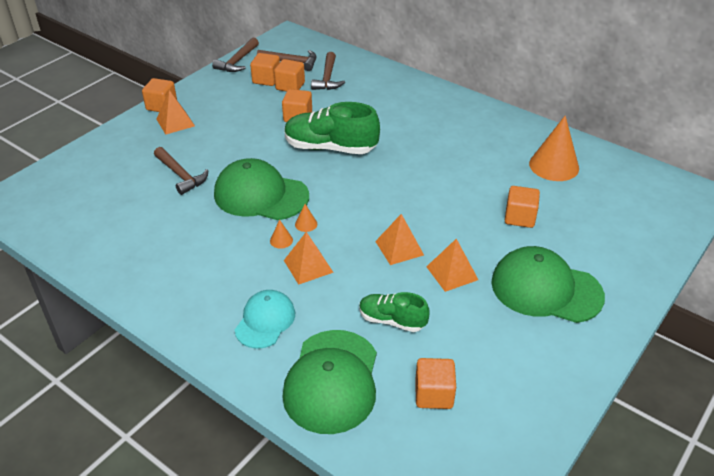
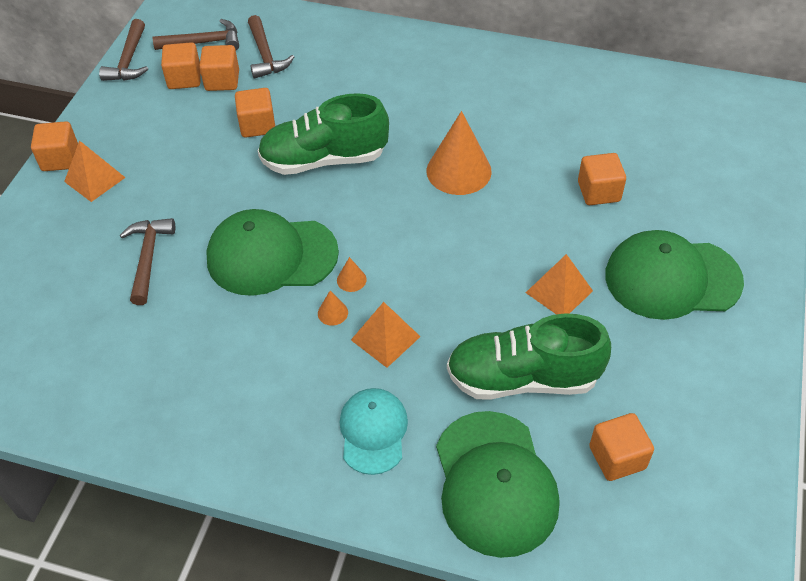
camera: 20 degrees left, 10 degrees up
brown hammer [154,147,209,195] -> brown hammer turned 120 degrees counterclockwise [120,218,175,305]
green shoe [359,292,430,332] -> green shoe [447,313,611,400], size x1.72
orange pyramid [375,214,424,265] -> none
orange cone [529,115,579,181] -> orange cone moved to [427,111,492,195]

